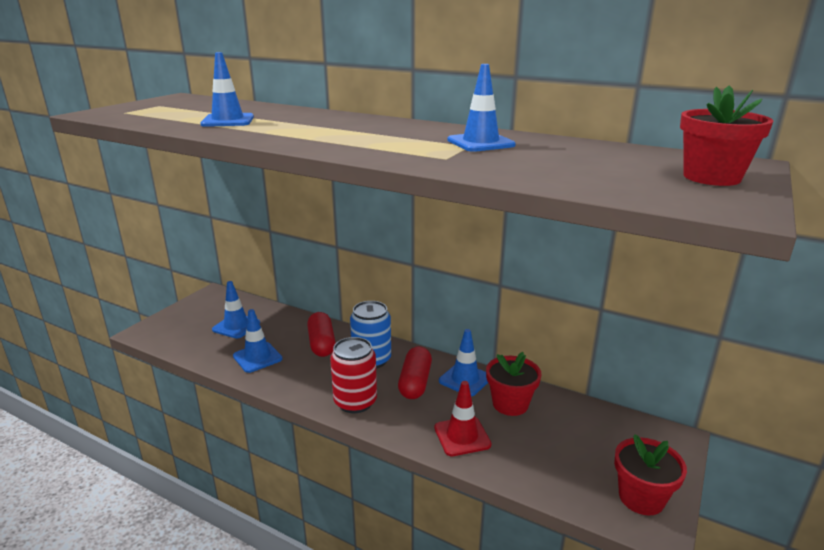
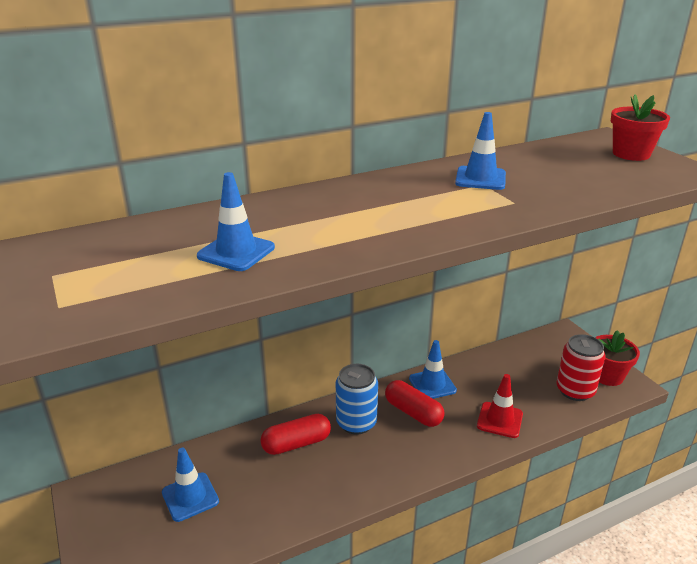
camera: 55 degrees left, 5 degrees up
blue traffic cone [233,309,282,373] -> none
red capsule [307,312,336,357] -> red capsule turned 45 degrees counterclockwise [260,414,331,455]
red can [330,337,377,413] -> red can moved to [556,334,606,401]
red flower pot [486,352,541,416] -> none

